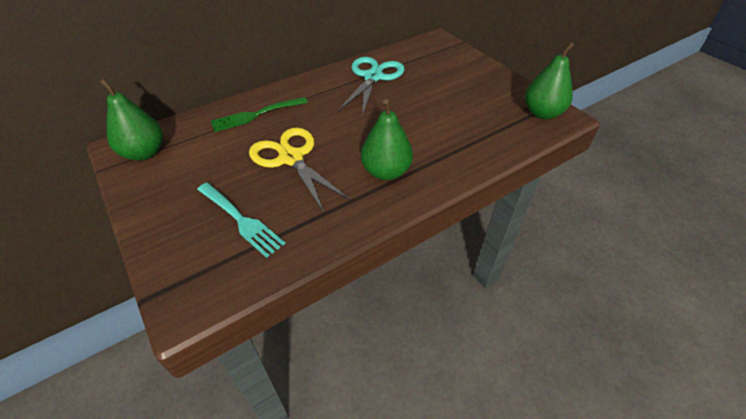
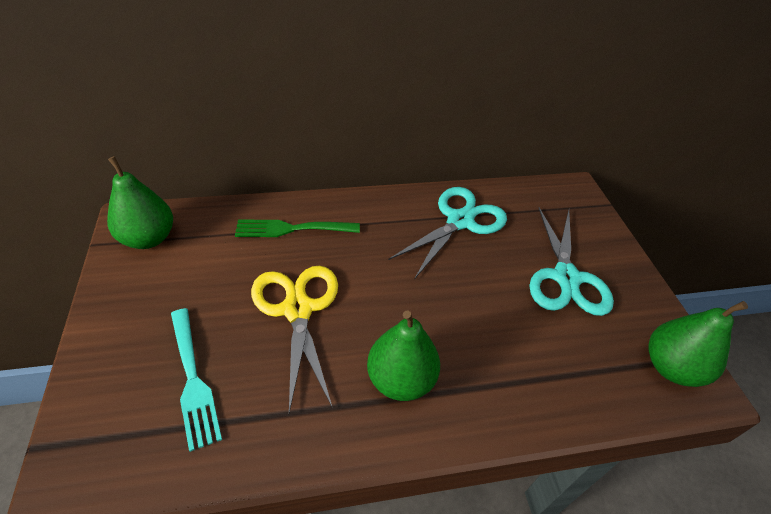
camera: 20 degrees right, 0 degrees up
none -> turquoise scissors [529,207,614,316]

